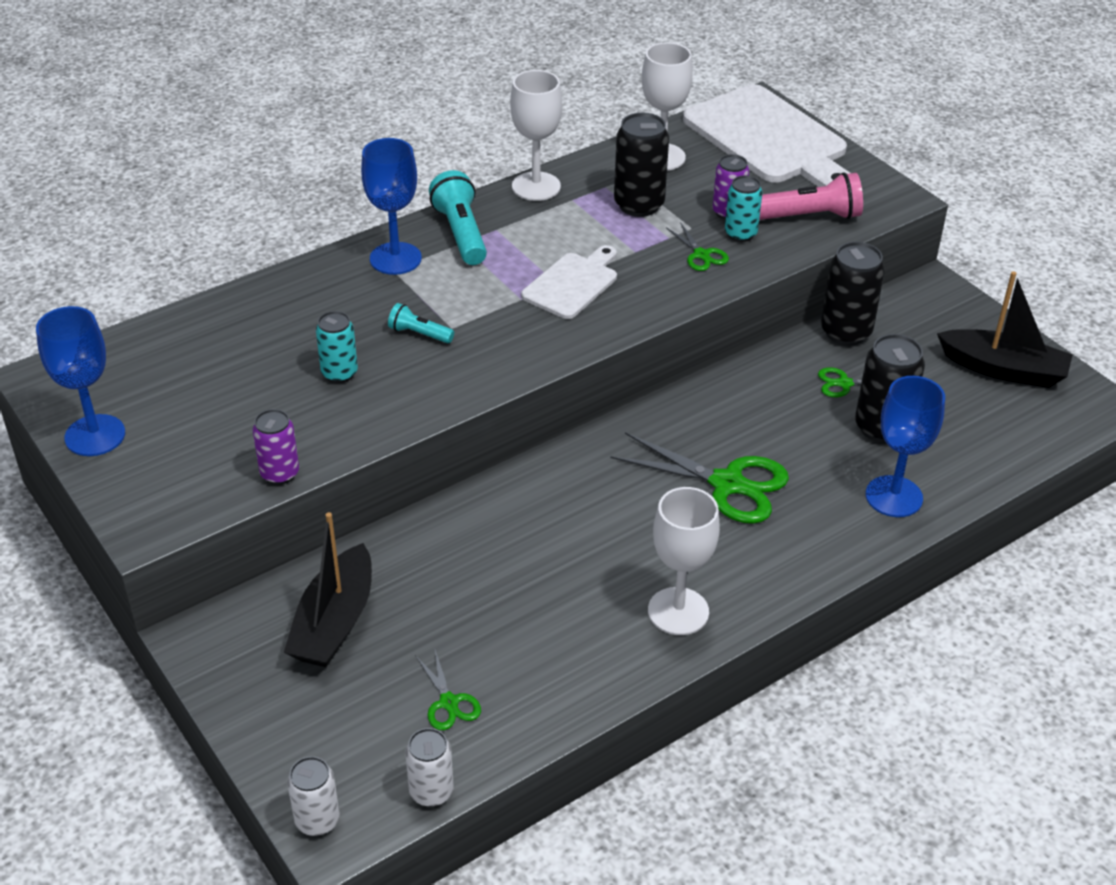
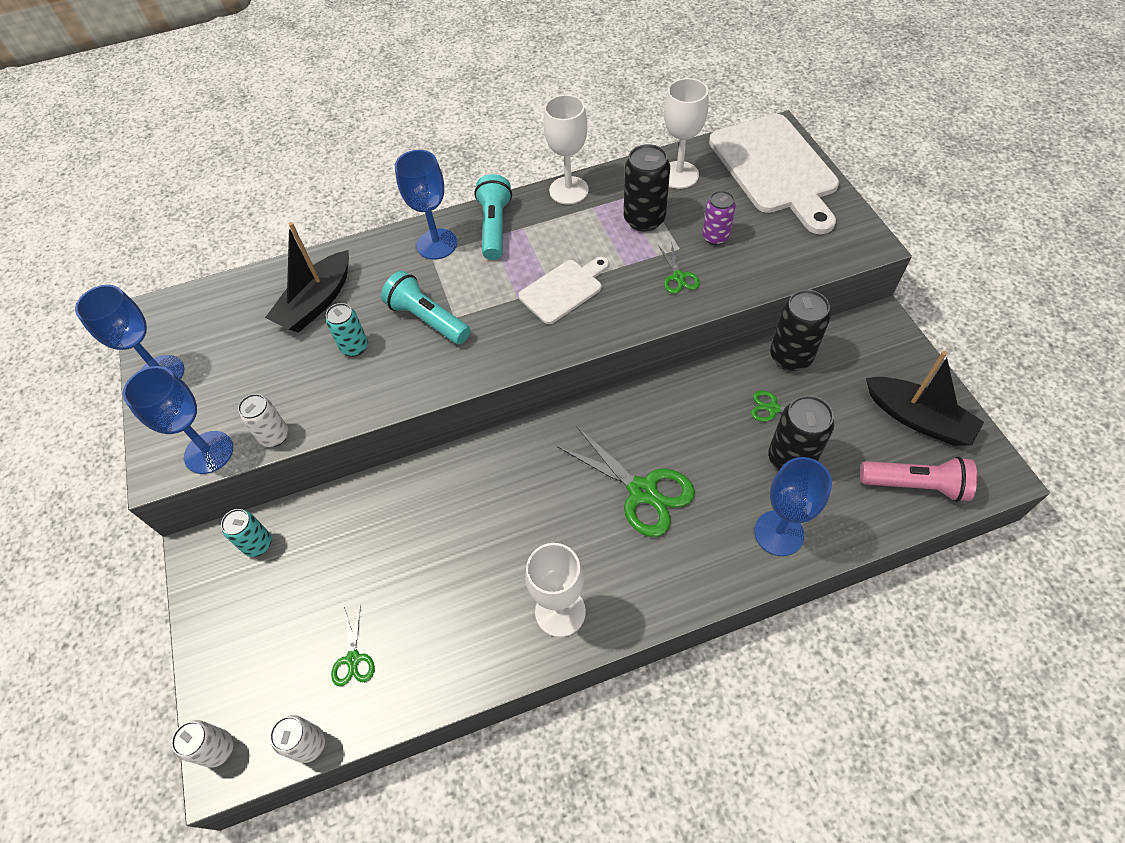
camera: 20 degrees right, 15 degrees up
purple can [252,409,299,485] -> white can [238,394,288,447]
black boat [284,512,372,667] -> black boat moved to [265,222,349,333]
turquoise flashlight [388,303,454,343] -> turquoise flashlight [381,271,470,344], size x1.79
turquoise can [725,175,763,242] -> turquoise can moved to [221,509,272,557]
pink flashlight [759,172,863,220] -> pink flashlight moved to [860,457,977,502]
none -> blue goblet [123,366,233,474]

